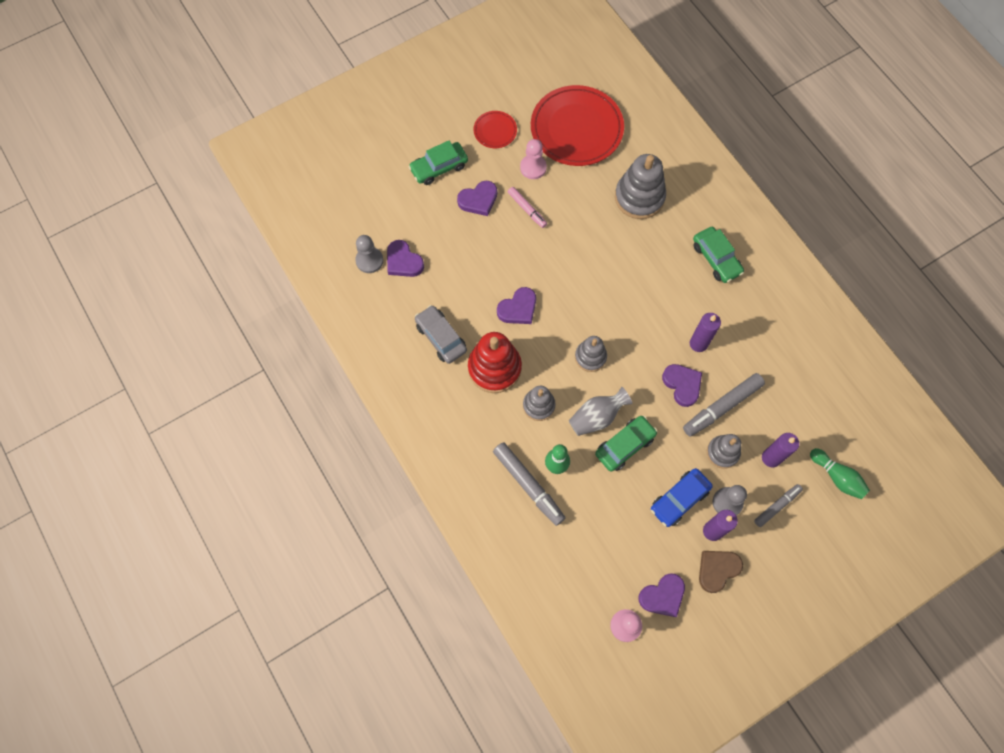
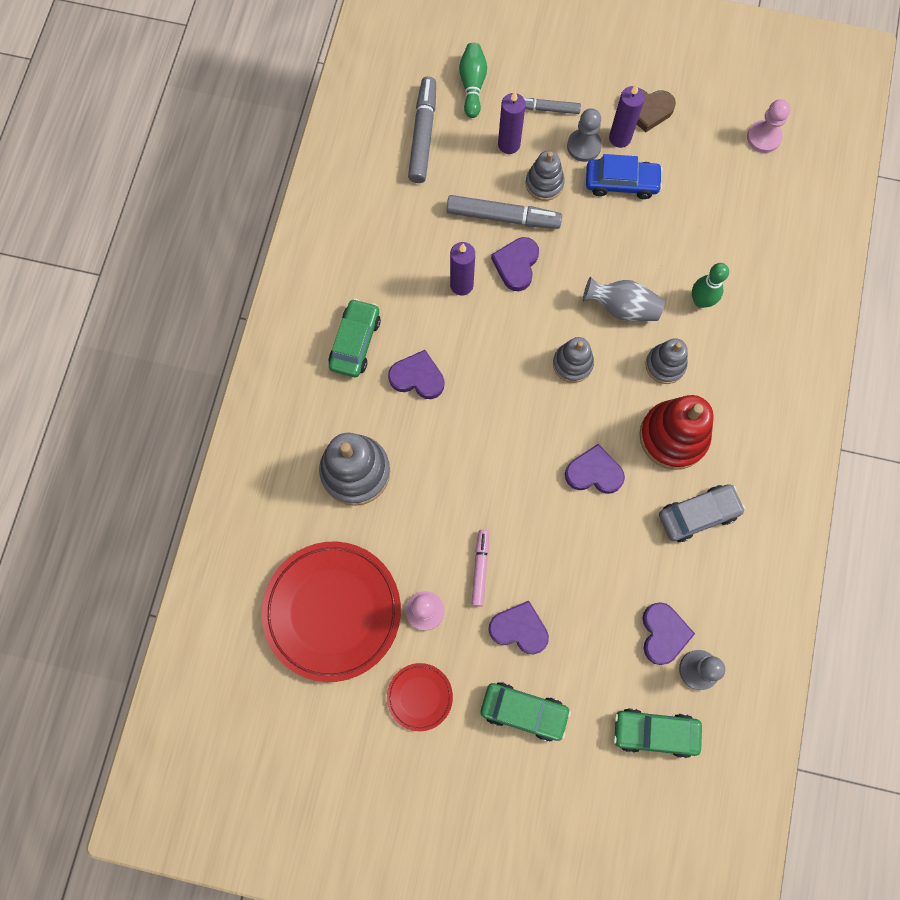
camera: 135 degrees left, 5 degrees up
grey car [415,305,467,364] -> grey car turned 120 degrees counterclockwise [659,484,745,542]
grey marker [493,442,565,526] -> grey marker moved to [408,77,436,183]
green car [595,416,657,472] -> green car moved to [613,708,702,758]
purple heart [639,573,685,617] -> purple heart moved to [388,350,444,399]

